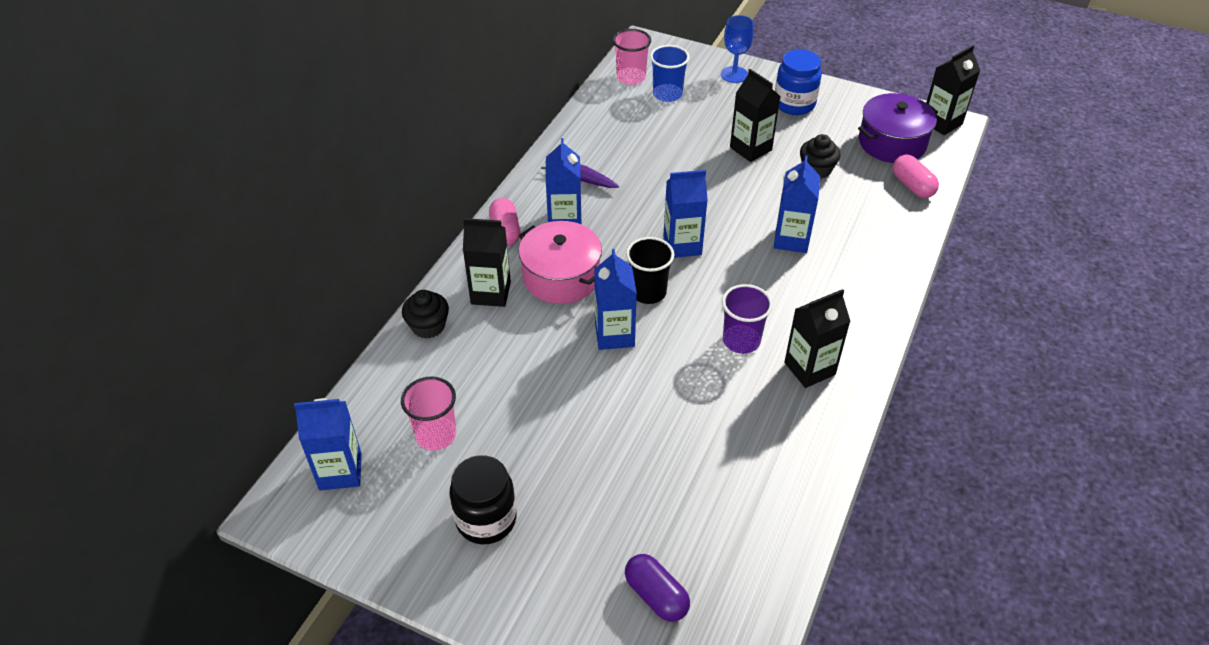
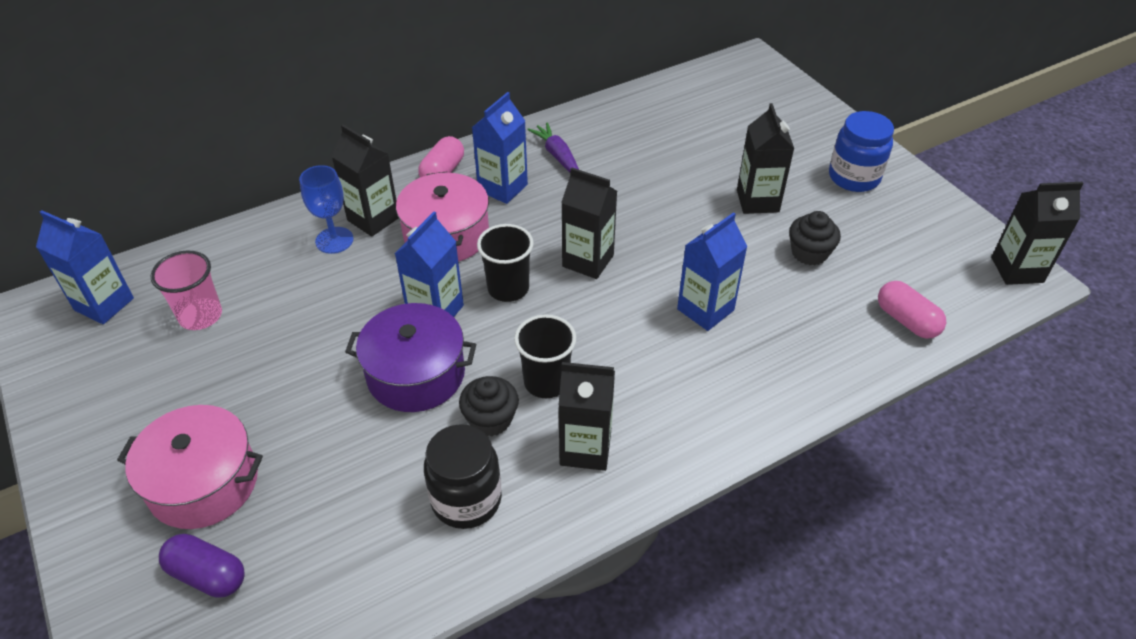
camera: 35 degrees right, 0 degrees up
black cupcake [402,290,449,339] -> black cupcake moved to [459,376,519,436]
black jar [449,455,516,544] -> black jar moved to [424,424,502,529]
pink cup [613,29,651,85] -> none
purple capsule [625,554,690,622] -> purple capsule turned 60 degrees counterclockwise [159,534,245,598]
blue cup [650,45,689,102] -> none
blue carton [663,170,708,258] -> black carton [561,168,617,279]
blue goblet [721,15,754,83] -> blue goblet moved to [299,165,354,254]
purple cup [722,284,773,354] -> black cup [514,314,576,398]
purple pot [858,93,938,163] -> purple pot moved to [345,303,476,412]
pink capsule [893,155,939,198] -> pink capsule turned 45 degrees counterclockwise [878,281,946,339]
none -> pink pot [117,405,263,529]

